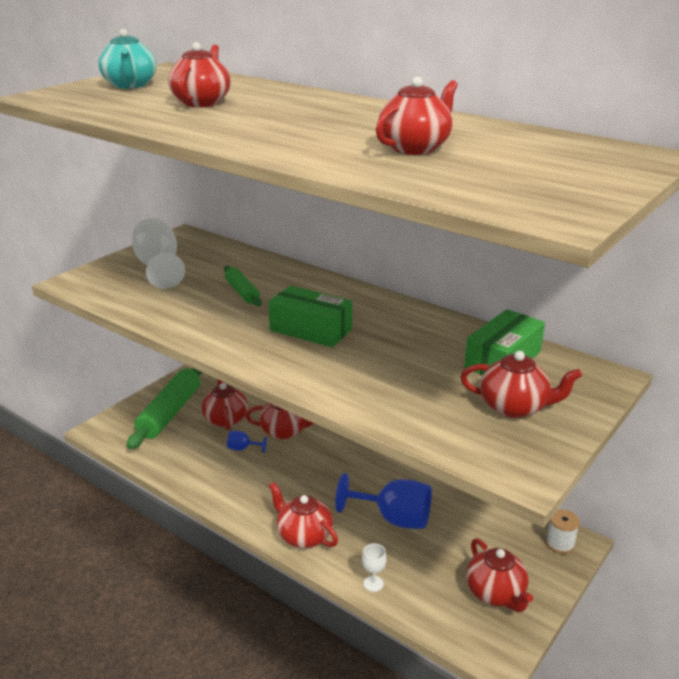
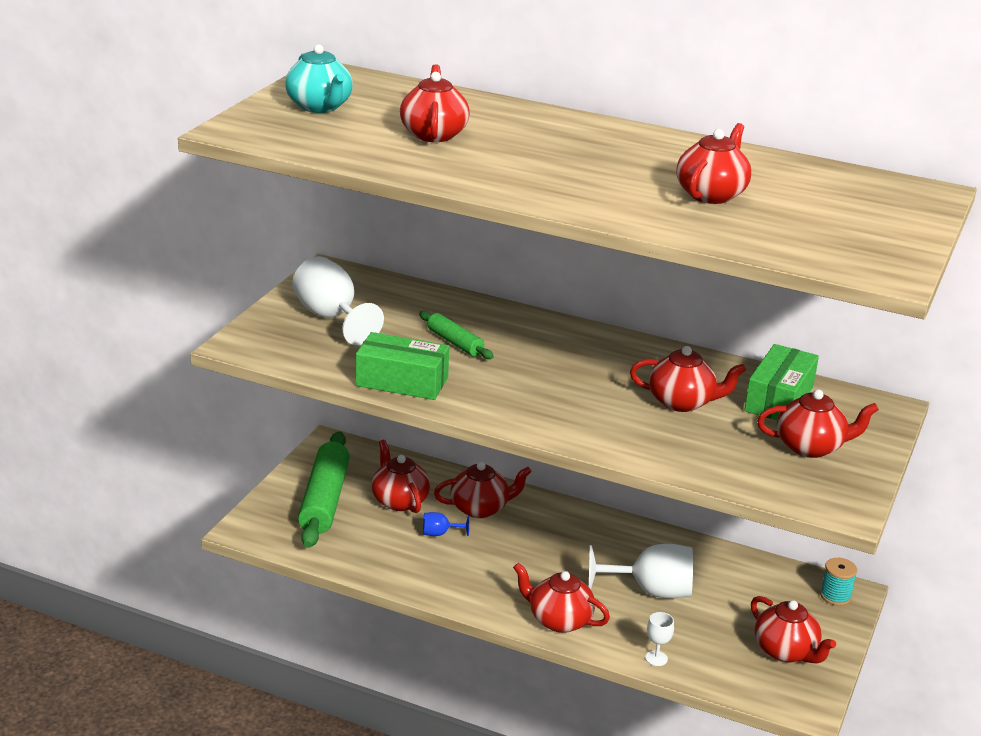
camera: 15 degrees left, 0 degrees up
green box [268,286,352,347] -> green box moved to [356,332,449,400]
blue goblet [335,473,432,529] -> white goblet [589,544,693,598]
white spool [546,509,580,554] -> turquoise spool [820,558,857,606]
none -> red teapot [630,346,746,412]

